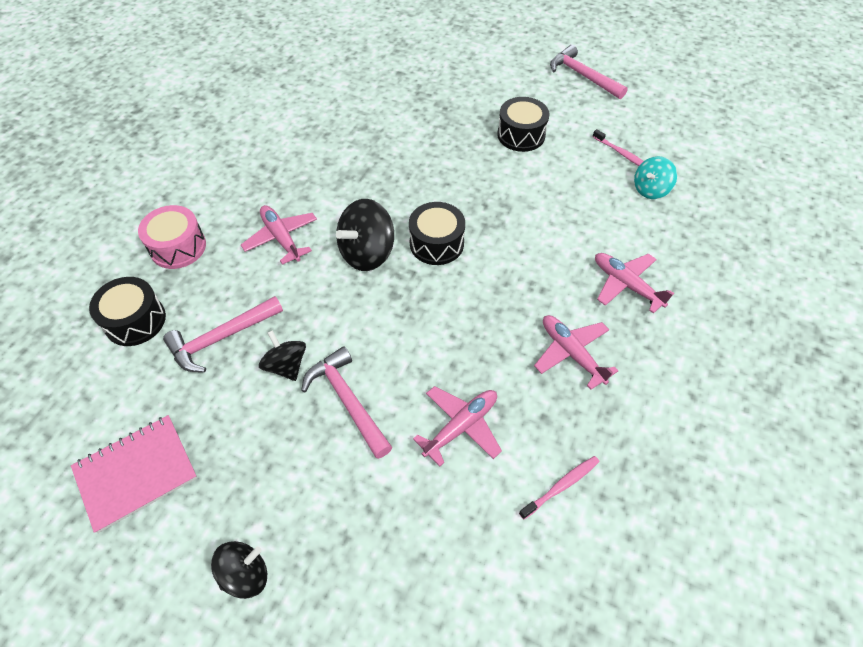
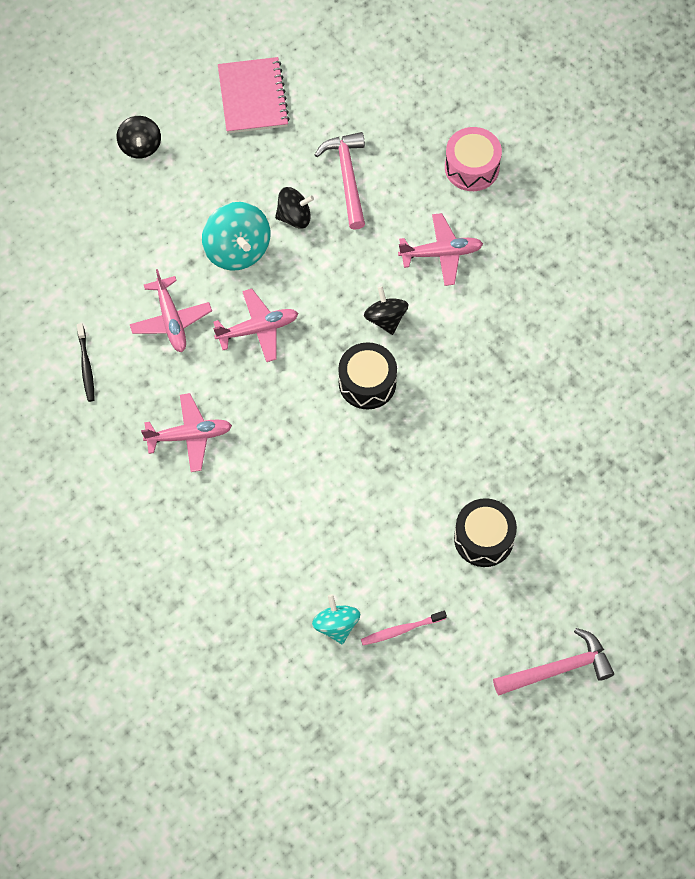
camera: 115 degrees right, 10 degrees up
black drum [89,277,166,346] -> none
pink hammer [301,346,392,459] -> turquoise spinning top [202,202,271,271]
black spinning top [336,199,394,271] -> black spinning top [364,286,409,335], size x0.64
pink toothbrush [519,456,599,519] -> black toothbrush [77,323,94,402]
pink plane [595,253,674,314] -> pink plane moved to [213,289,298,362]

